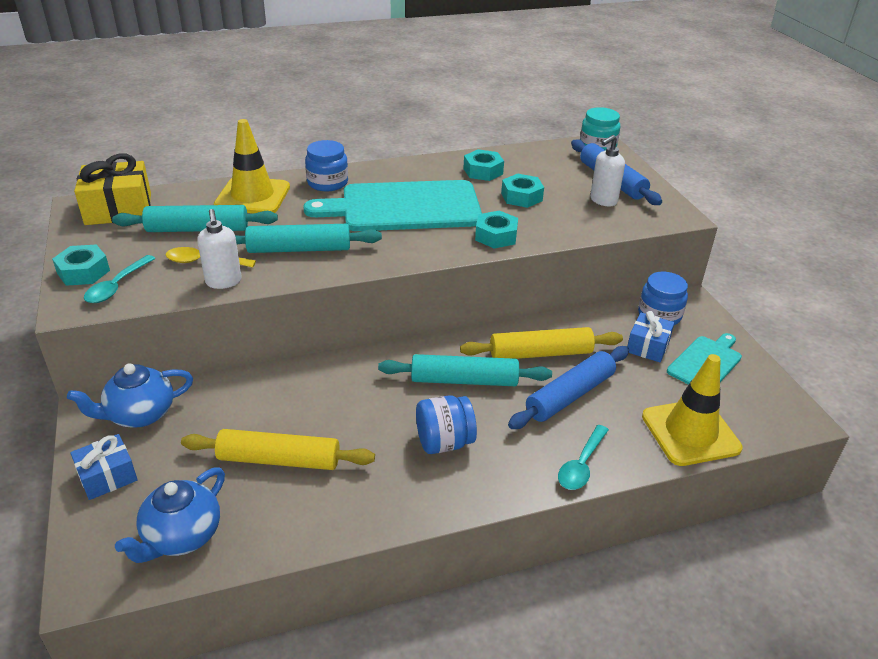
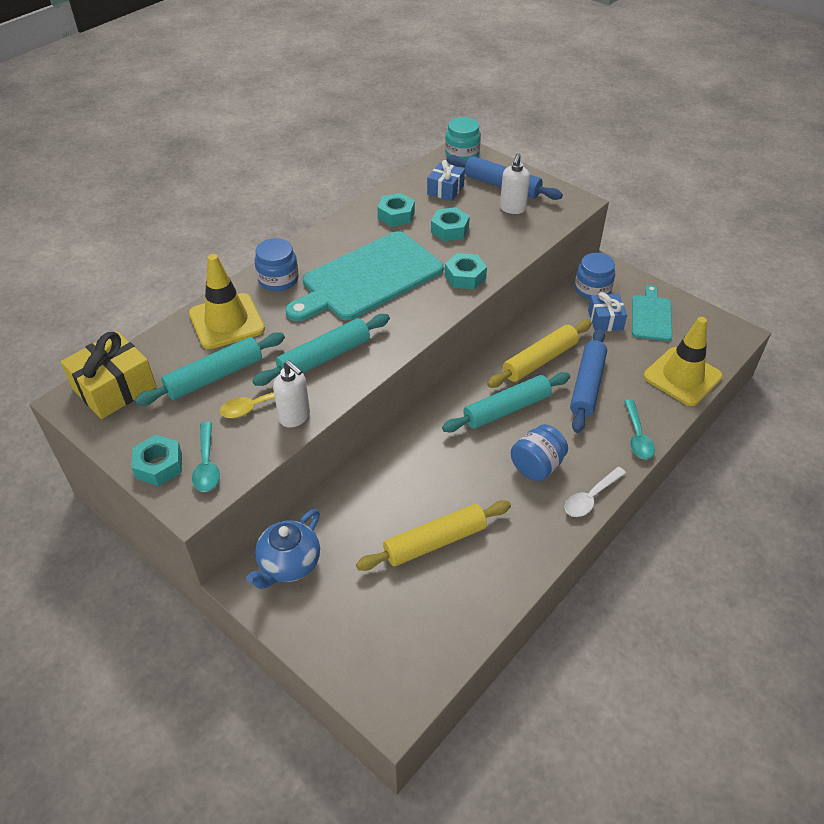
camera: 30 degrees left, 10 degrees up
blue gift [70,434,138,500] -> blue gift moved to [427,160,465,201]
blue teapot [115,468,225,563] -> none
none -> white spoon [565,467,626,517]

